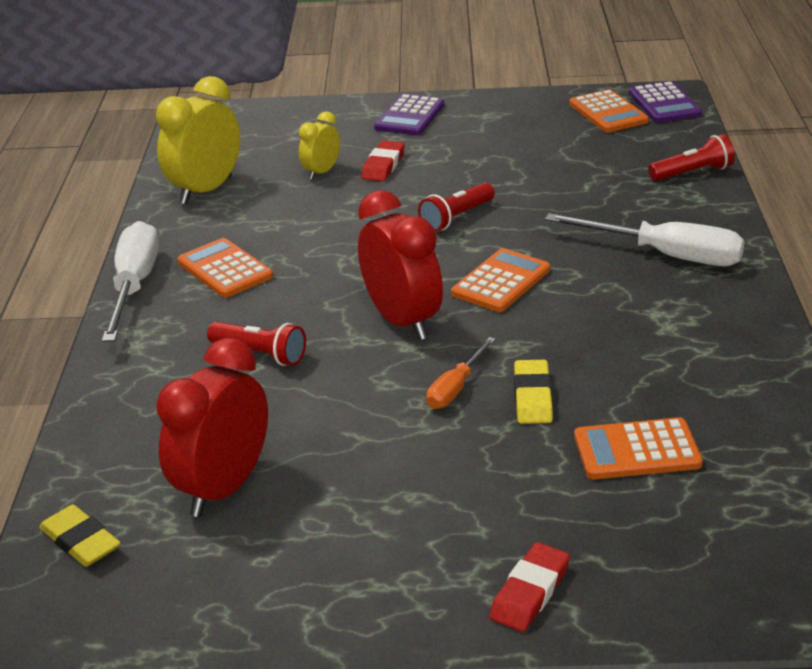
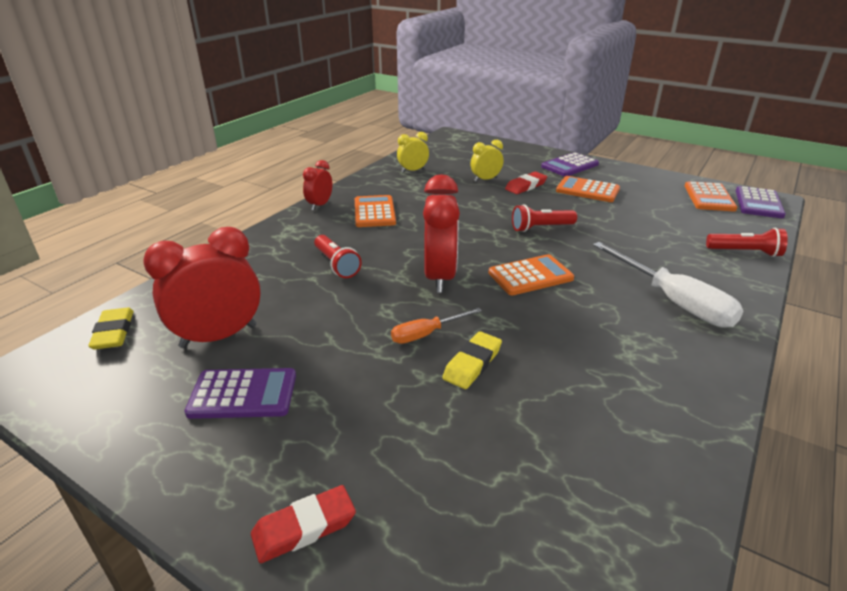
camera: 30 degrees right, 0 degrees up
white screwdriver [102,221,159,342] -> red clock [303,160,332,210]
yellow clock [156,76,240,204] -> yellow clock [397,132,429,173], size x0.55
orange calculator [574,417,703,480] -> orange calculator moved to [556,176,620,202]
none -> purple calculator [184,368,296,419]

